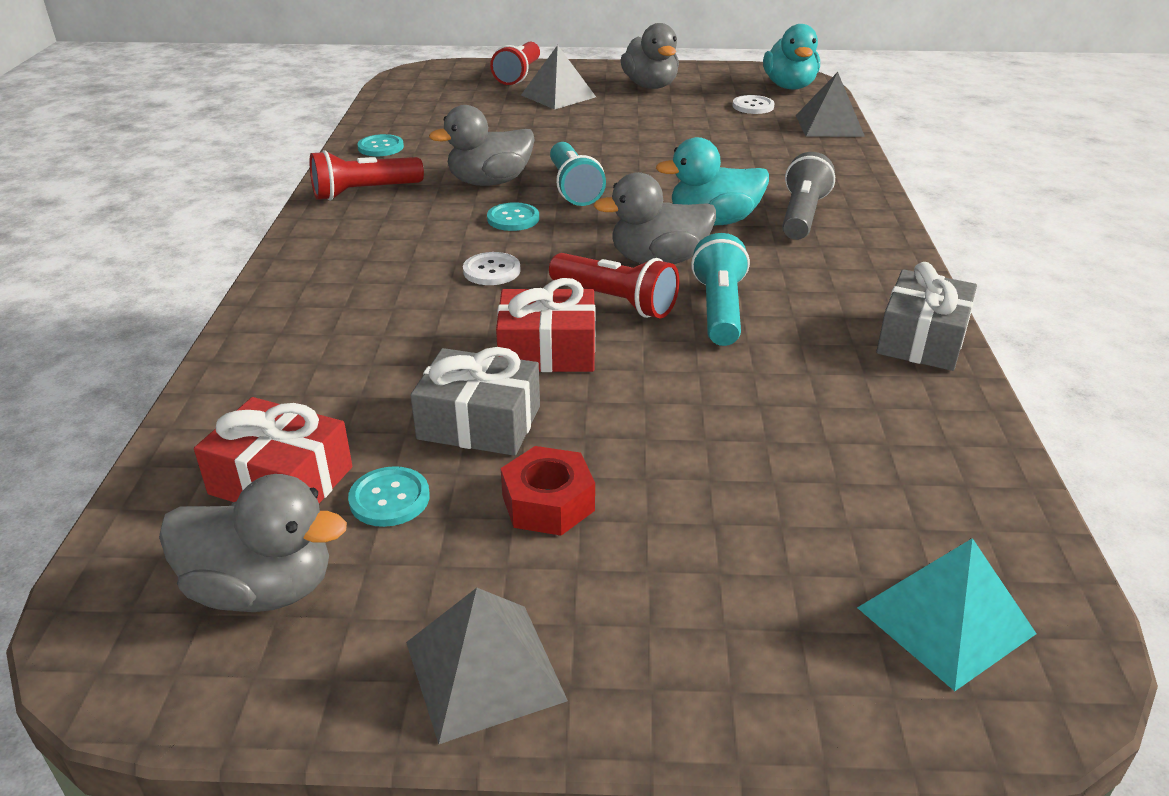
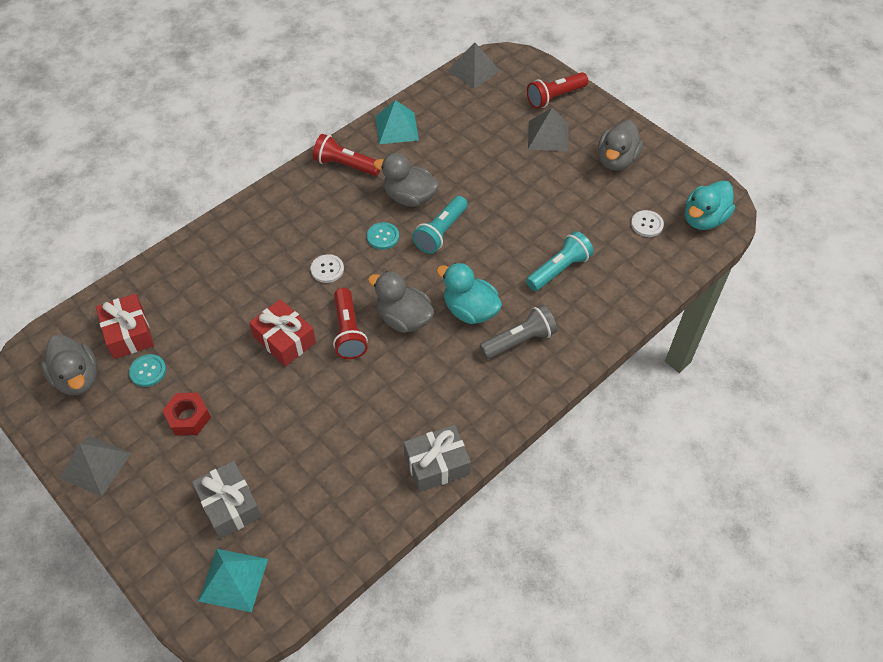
camera: 45 degrees right, 20 degrees up
turquoise button [357,134,404,156] -> turquoise pyramid [375,100,419,144]
grey gift [410,347,540,456] -> grey gift moved to [192,461,262,539]
turquoise flashlight [691,233,750,346] -> turquoise flashlight moved to [526,231,594,291]
grey pyramid [796,72,865,137] -> grey pyramid moved to [447,42,500,89]

